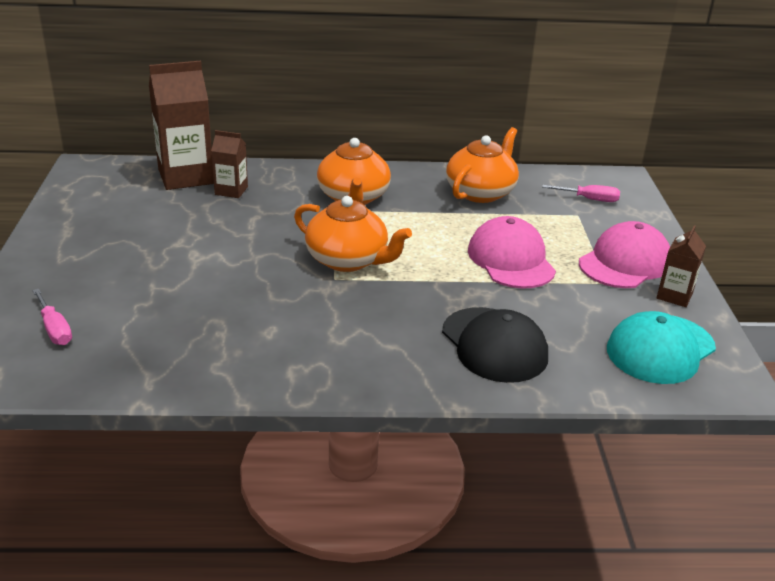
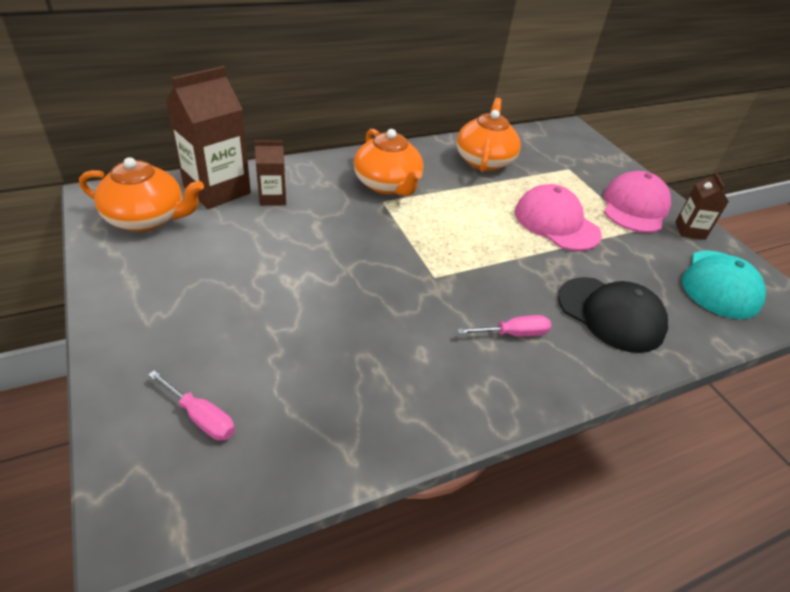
camera: 25 degrees left, 10 degrees up
orange teapot [294,196,412,272] -> orange teapot moved to [79,157,204,232]
pink screwdriver [542,185,620,202] -> pink screwdriver moved to [457,315,551,337]

